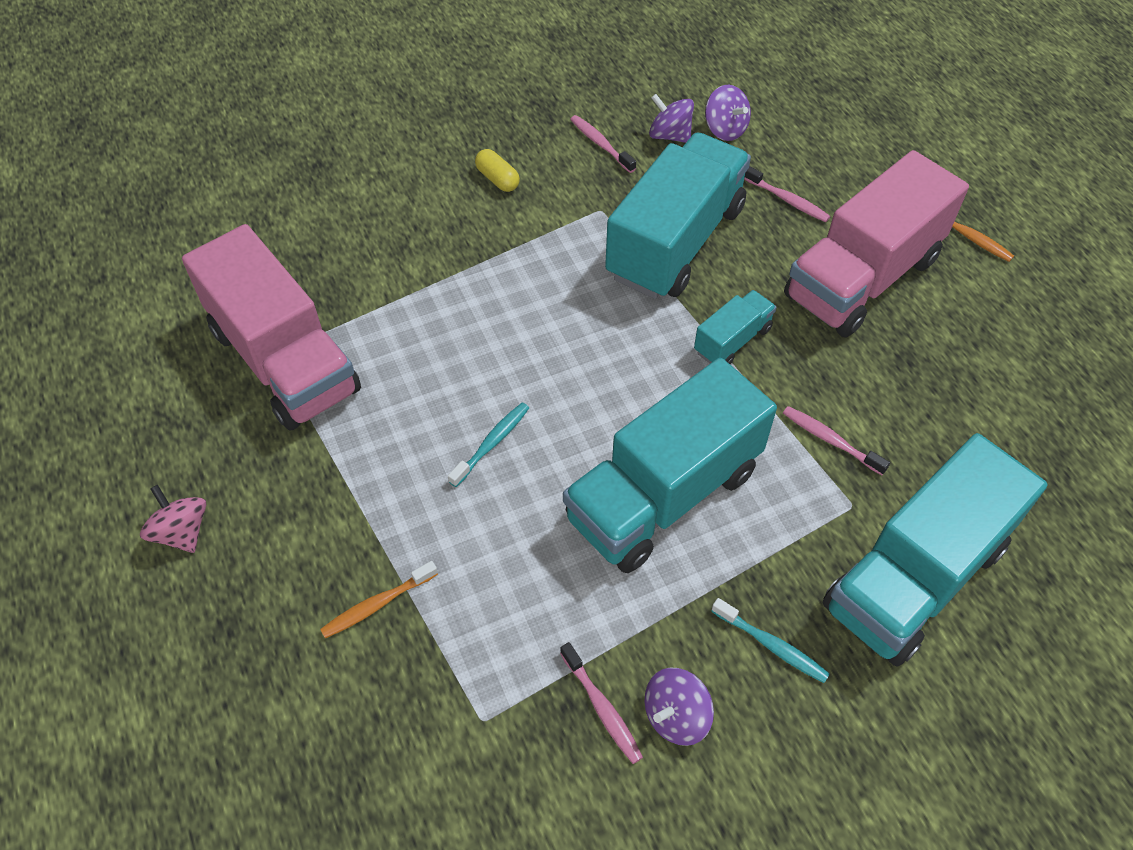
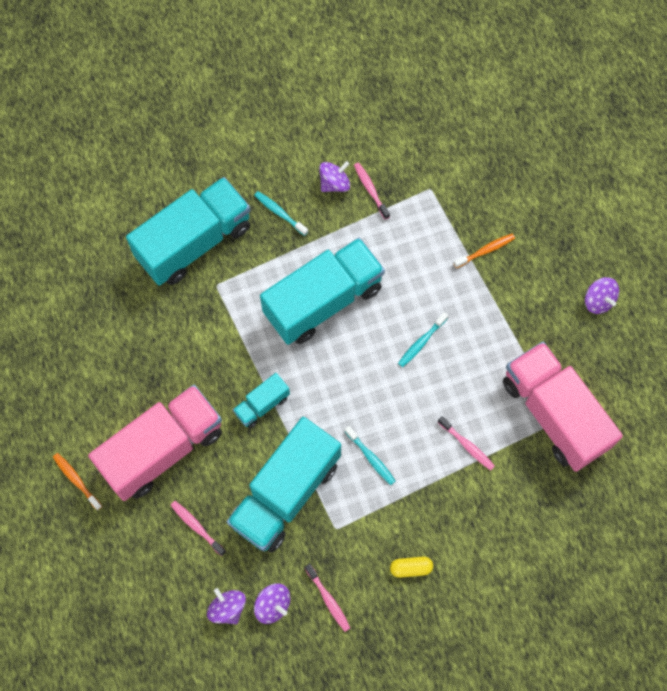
camera: 175 degrees left, 15 degrees up
pink spinning top [140,485,207,553] -> purple spinning top [585,277,619,314]
yellow capsule [475,149,520,192] -> yellow capsule turned 60 degrees counterclockwise [390,557,433,578]
pink toothbrush [783,406,890,475] -> pink toothbrush moved to [438,416,495,471]
none -> turquoise toothbrush [345,426,395,485]

